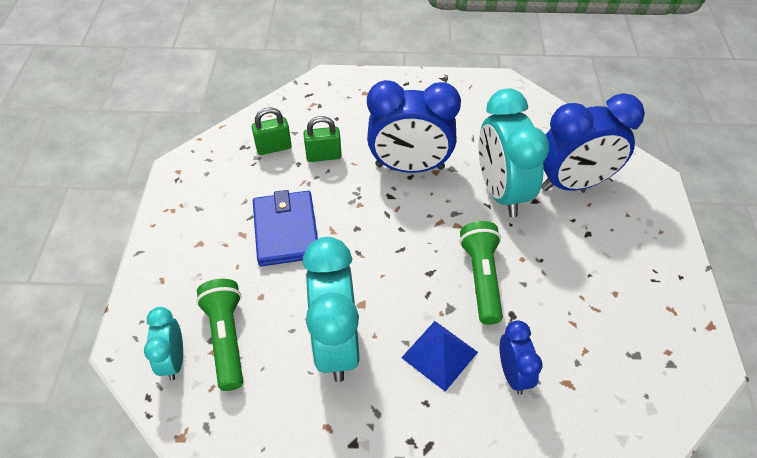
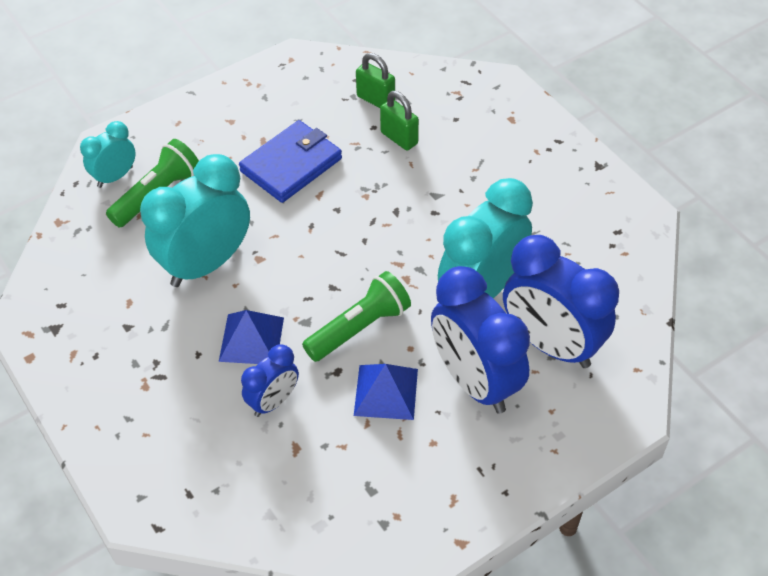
camera: 55 degrees right, 0 degrees up
blue clock [367,80,461,173] -> blue clock moved to [431,266,530,414]
none -> blue pyramid [354,364,418,420]

